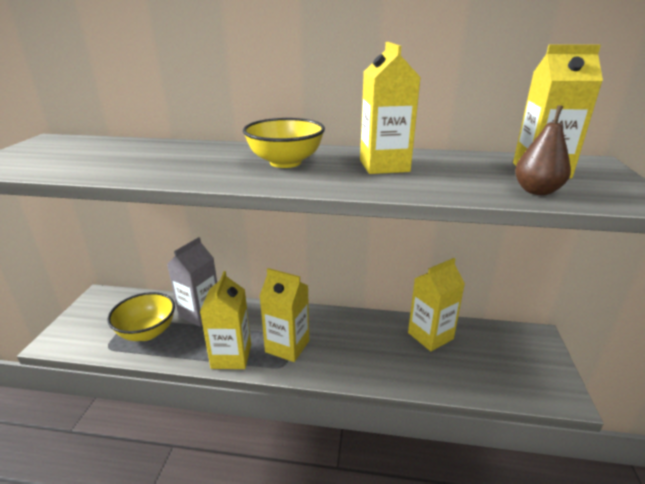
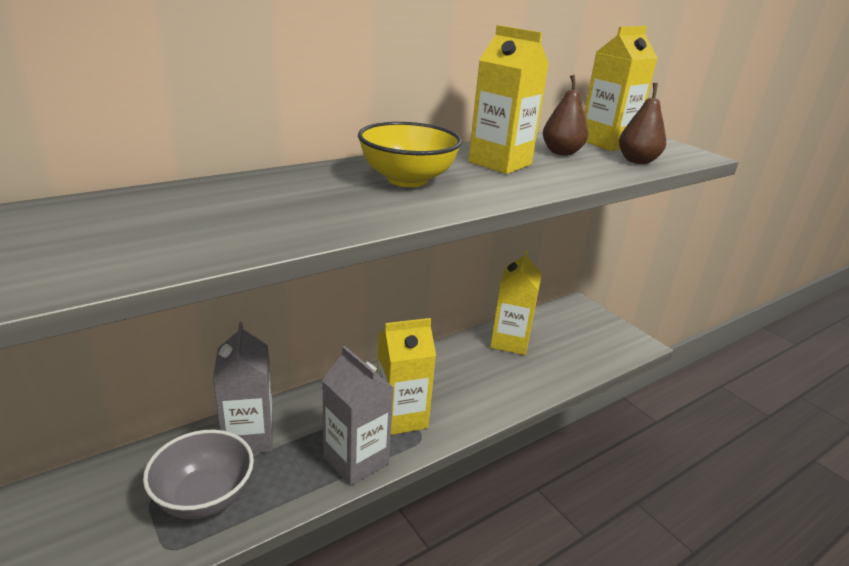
camera: 45 degrees left, 0 degrees up
yellow bowl [107,292,175,341] -> grey bowl [143,430,254,519]
yellow carton [200,271,251,369] -> grey carton [322,346,394,486]
none -> brown pear [543,75,588,155]

